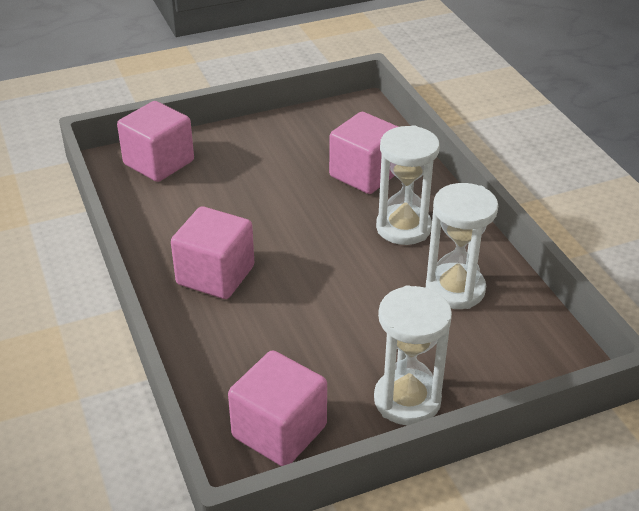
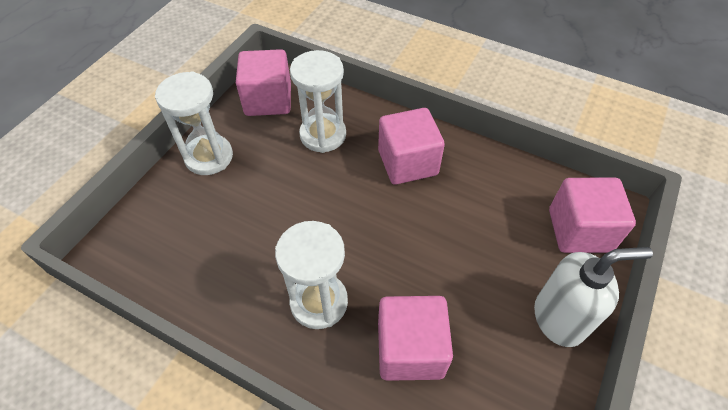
camera: 140 degrees right, 15 degrees up
white hourglass [426,183,498,309] -> white hourglass moved to [290,50,346,153]
none -> white soap dispenser [534,247,653,347]

